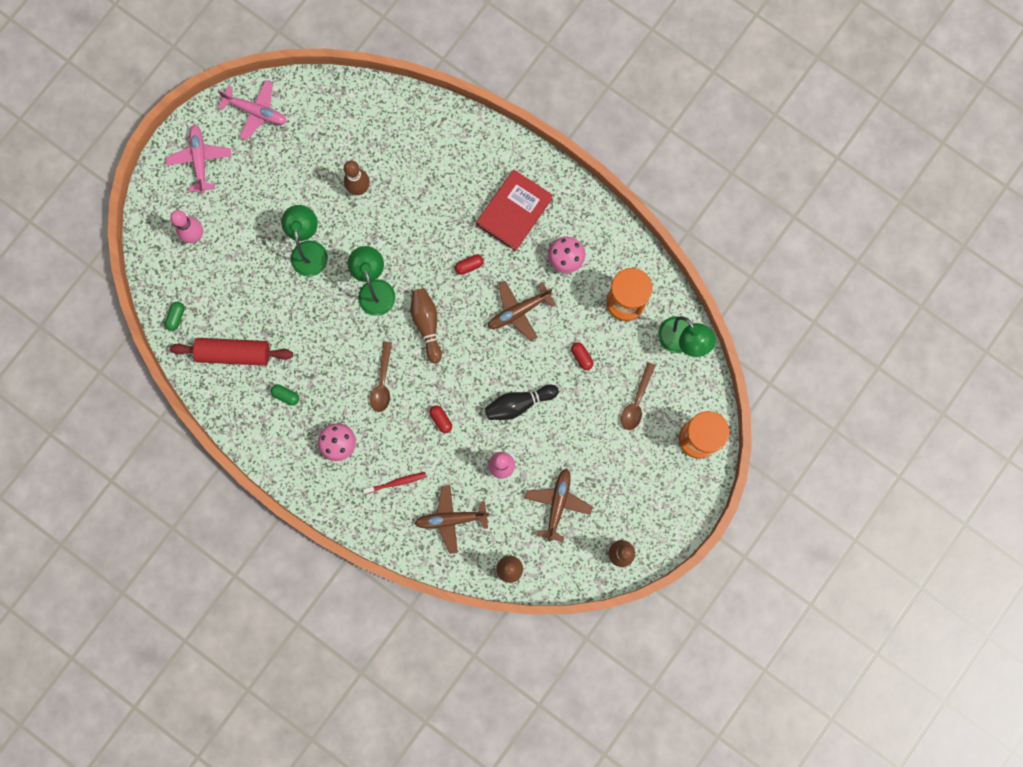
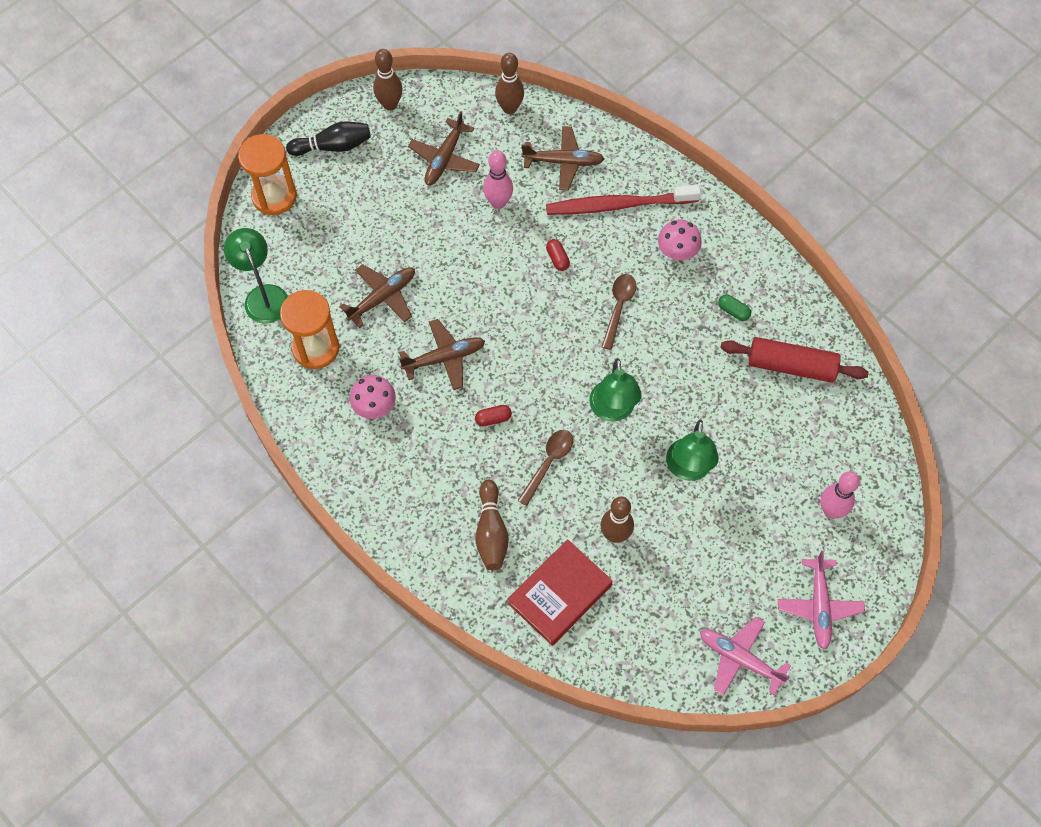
camera: 170 degrees left, 15 degrees down
green capsule [165,302,184,331] -> none
red toothbrush [363,472,427,494] -> red toothbrush [546,185,701,215], size x2.12
brown bowling pin [411,288,442,364] -> brown bowling pin moved to [475,480,509,570]
red book [477,170,553,251] -> red book moved to [508,539,612,646]
black bowling pin [485,385,559,420] -> black bowling pin moved to [286,121,371,156]
red capsule [571,342,594,370] -> brown plane [340,264,415,328]
brown spoon [621,362,656,430] -> brown spoon moved to [517,430,573,506]

